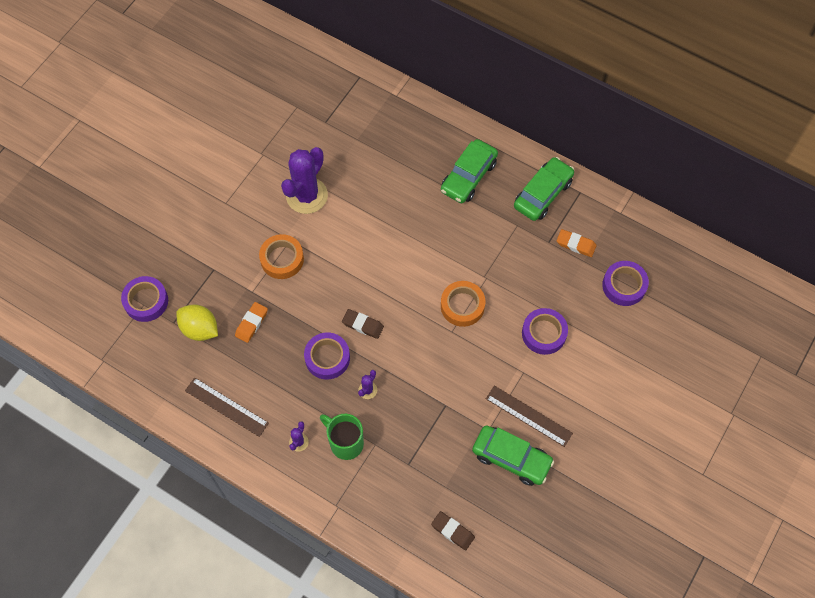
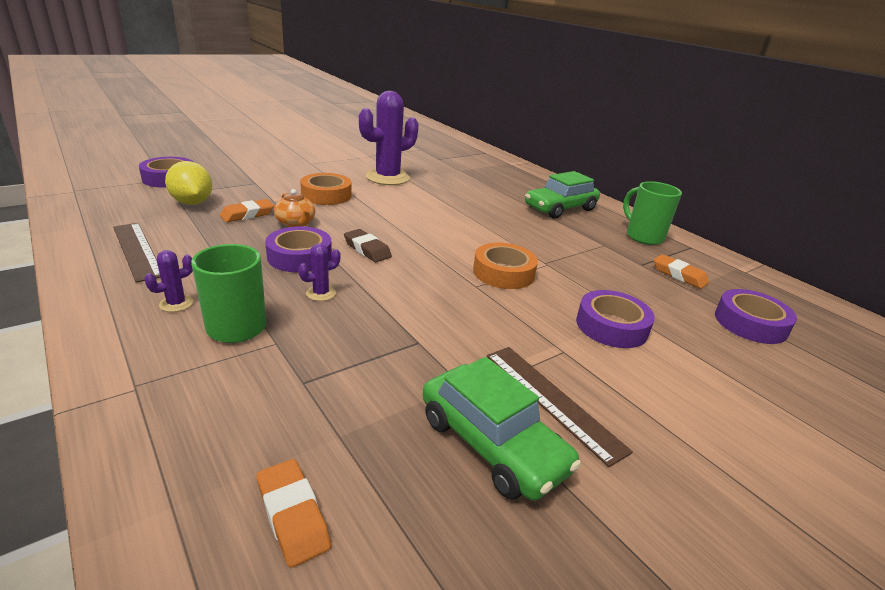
camera: 20 degrees right, 35 degrees down
brown eraser [431,511,475,550] -> orange eraser [257,459,331,568]
green car [514,157,574,221] -> green mug [623,181,682,245]
none -> orange teapot [274,189,316,227]

